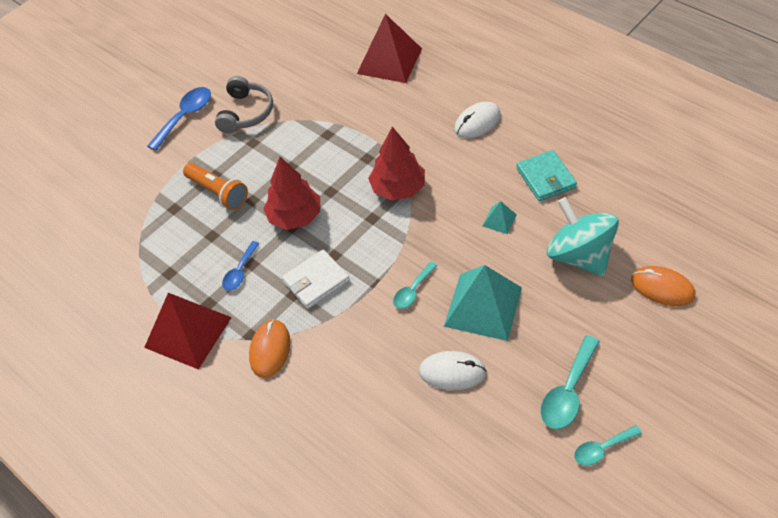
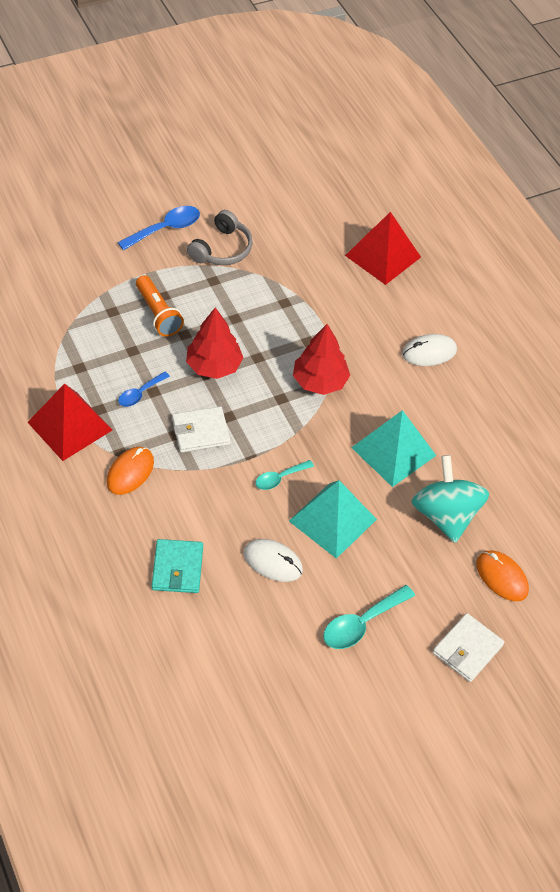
camera: 15 degrees right, 0 degrees up
turquoise pyramid [483,201,517,234] -> turquoise pyramid [351,410,436,487], size x2.25
turquoise wallet [516,150,577,201] -> turquoise wallet moved to [152,539,203,593]
turquoise spoon [574,425,642,466] -> none
none -> white wallet [433,613,504,682]

